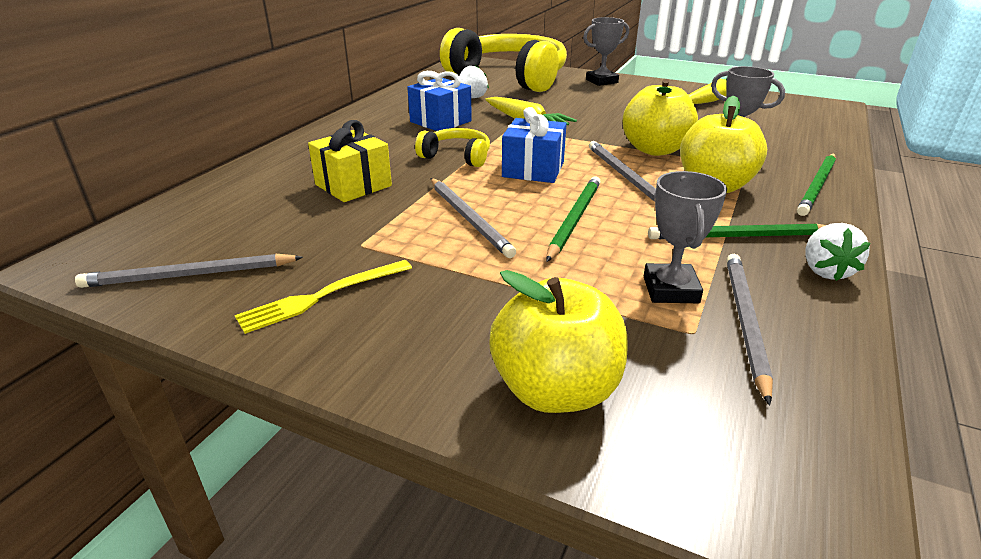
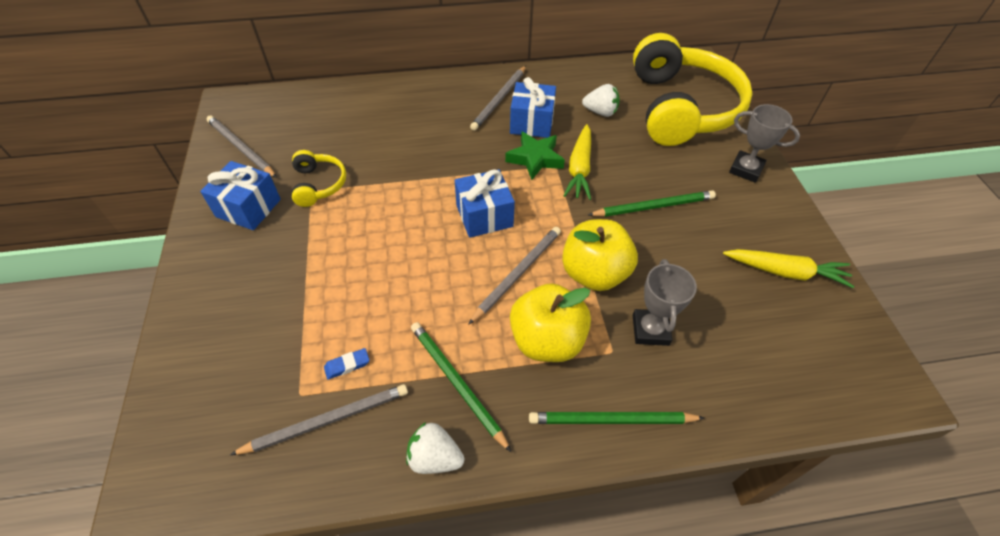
camera: 55 degrees right, 20 degrees up
yellow fork [235,260,412,334] -> blue gift [200,161,281,230]
yellow gift [308,120,392,202] -> none
yellow headphones [415,128,490,167] -> yellow headphones moved to [292,150,346,207]
grey pencil [431,178,516,258] -> grey pencil moved to [470,66,526,131]
yellow apple [489,270,627,413] -> none
green pencil [546,176,601,262] -> green pencil moved to [588,191,716,217]
grey trophy [644,171,727,303] -> blue eraser [324,348,369,379]
white strawberry [805,223,871,281] -> white strawberry turned 45 degrees clockwise [406,422,464,474]
none -> green star [505,131,565,180]

